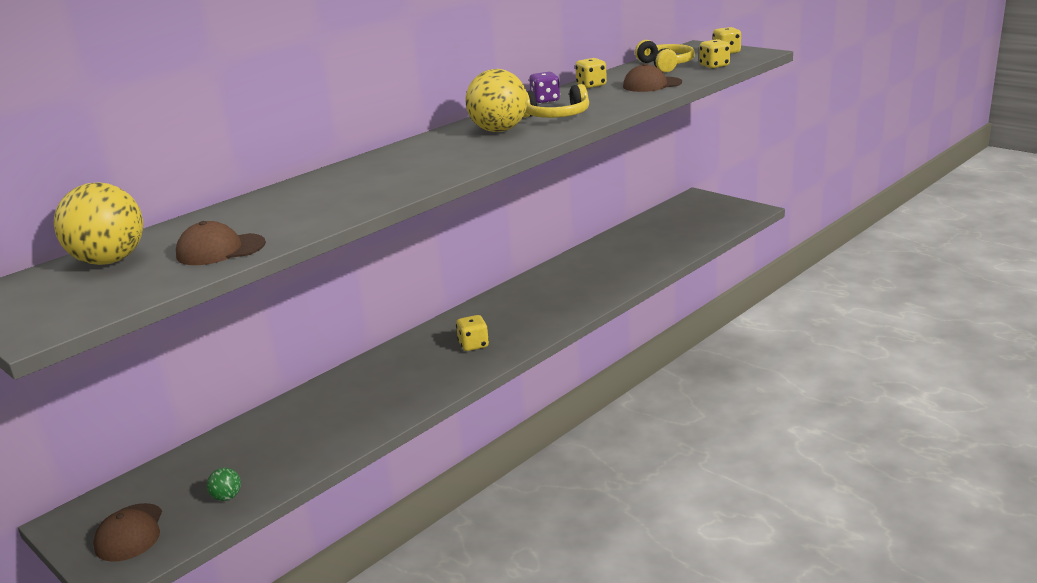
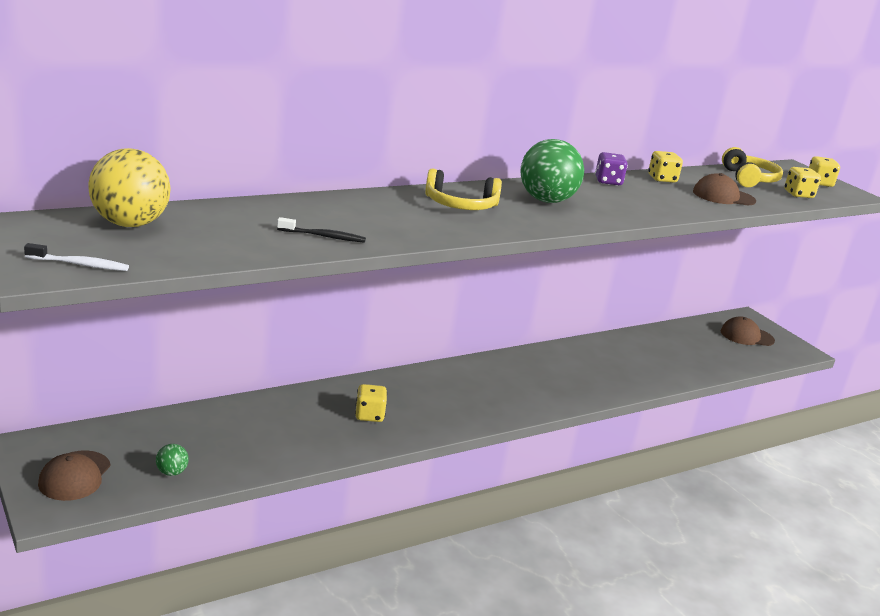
camera: 10 degrees right, 0 degrees up
brown cap [176,221,266,265] -> brown cap moved to [721,316,775,346]
yellow dice [456,315,489,351] -> yellow dice moved to [355,384,387,422]
yellow ball [465,69,528,132] -> green ball [520,139,584,203]
yellow headphones [523,84,589,118] -> yellow headphones moved to [425,168,502,210]
none -> white toothbrush [24,243,129,271]
none -> black toothbrush [277,217,366,243]

